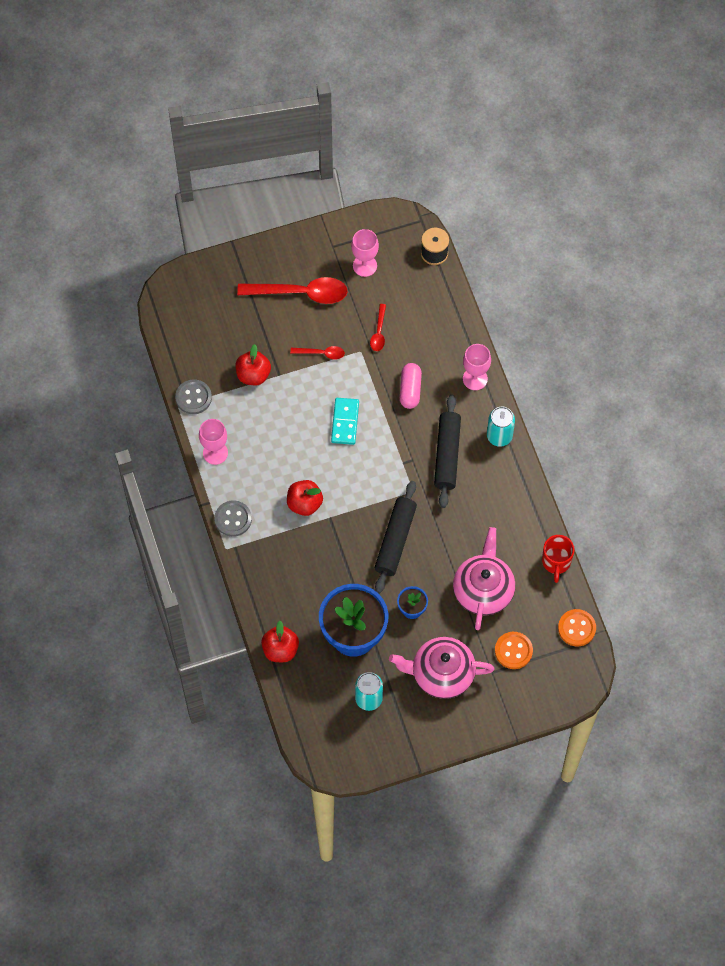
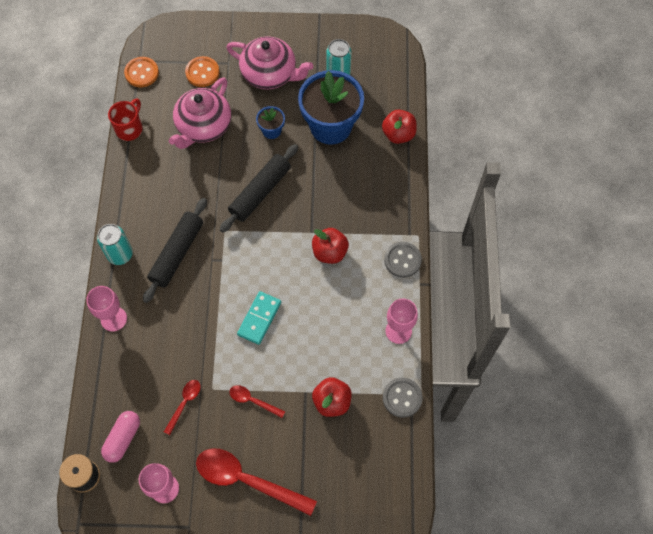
camera: 160 degrees left, 0 degrees up
pink capsule [400,363,422,409] -> pink capsule moved to [101,411,140,463]

